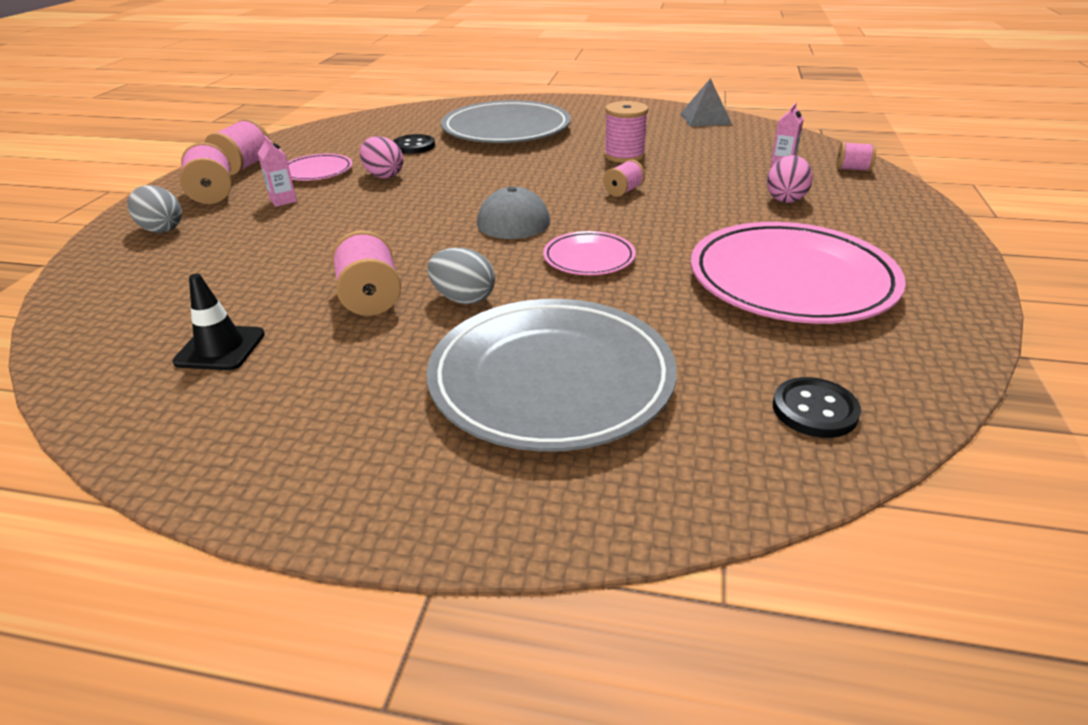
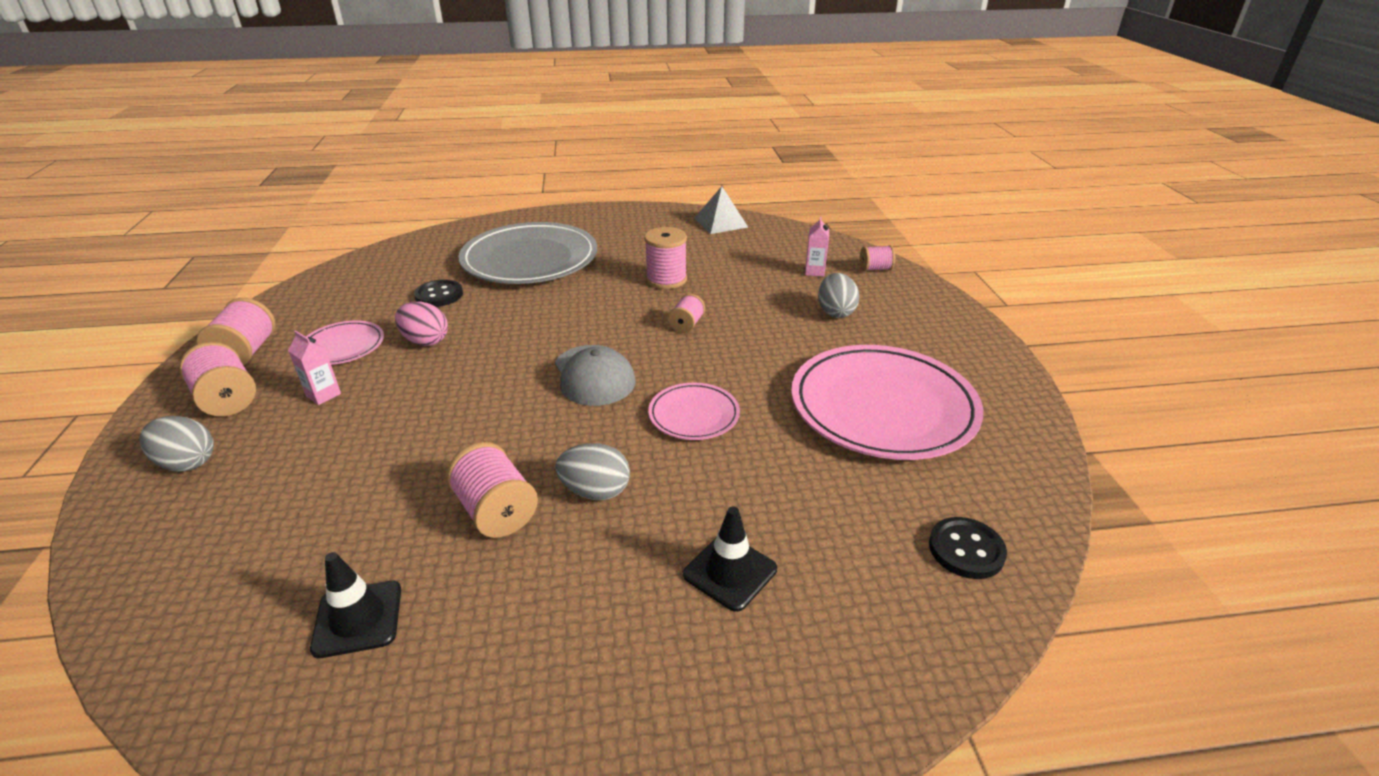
camera: 20 degrees left, 0 degrees up
grey plate [427,299,677,452] -> black traffic cone [683,506,777,612]
pink egg [767,155,813,203] -> grey egg [818,273,859,318]

